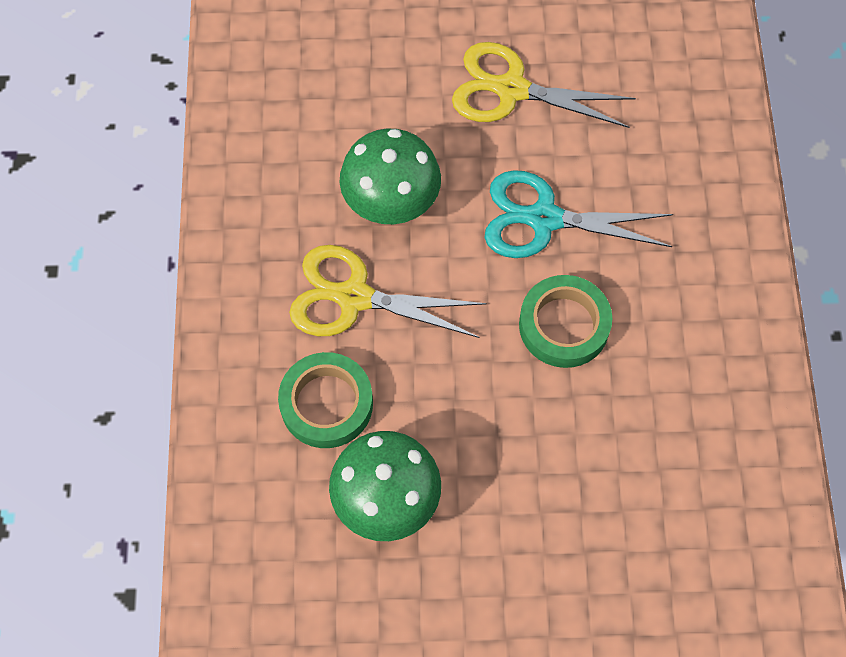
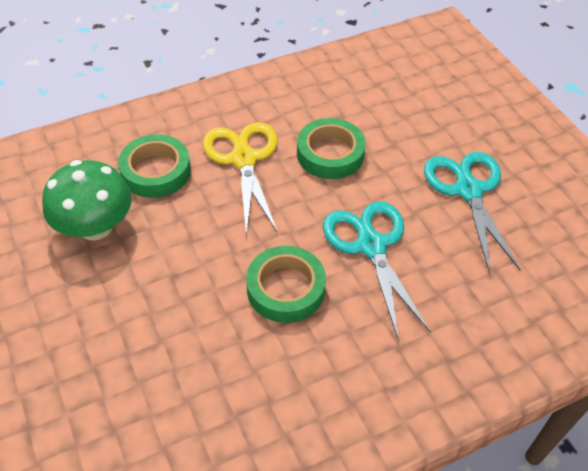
camera: 65 degrees right, 15 degrees down
green mushroom [339,129,441,224] -> green tape [297,118,366,179]
yellow scissors [452,42,636,128] -> turquoise scissors [424,152,521,274]

